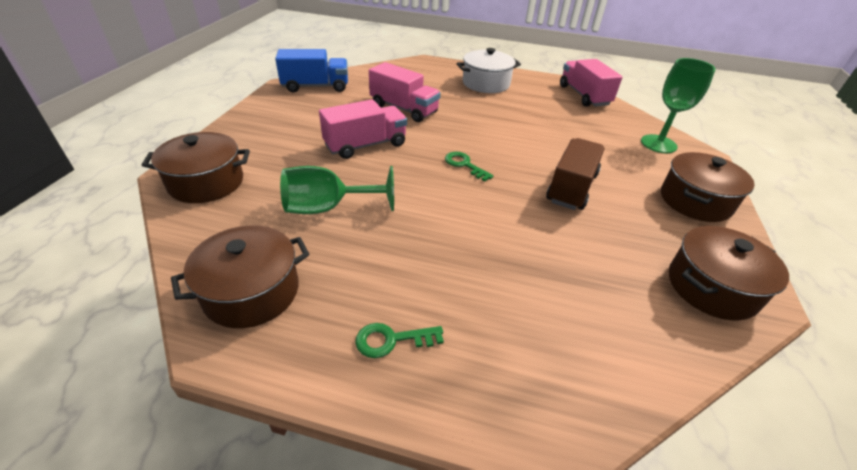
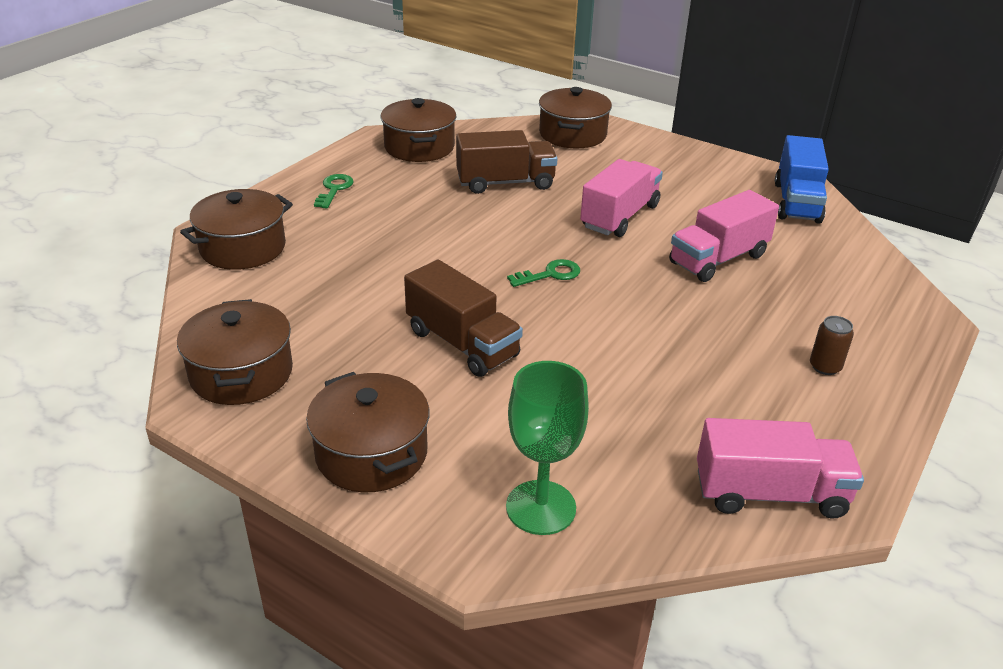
camera: 110 degrees right, 5 degrees down
green goblet [280,166,394,214] -> brown truck [456,130,558,194]
pink truck [319,99,407,159] -> pink truck turned 135 degrees counterclockwise [580,159,663,237]
white pot [457,48,521,93] -> brown can [810,316,854,375]
none -> brown pot [180,189,293,270]

